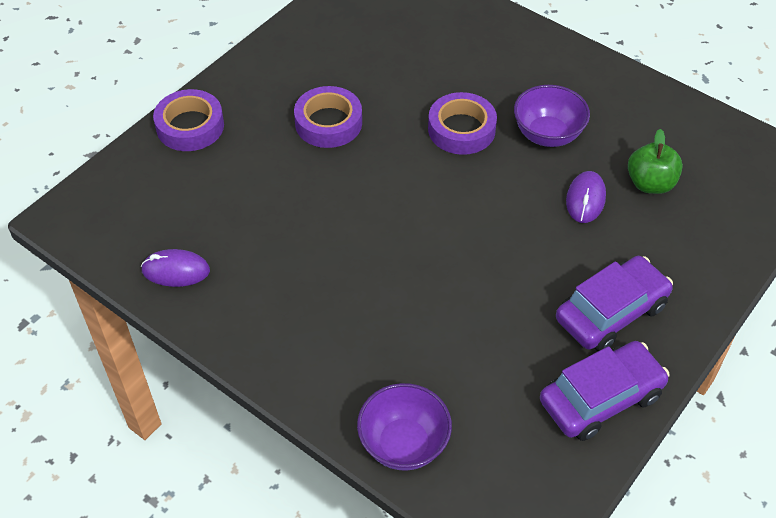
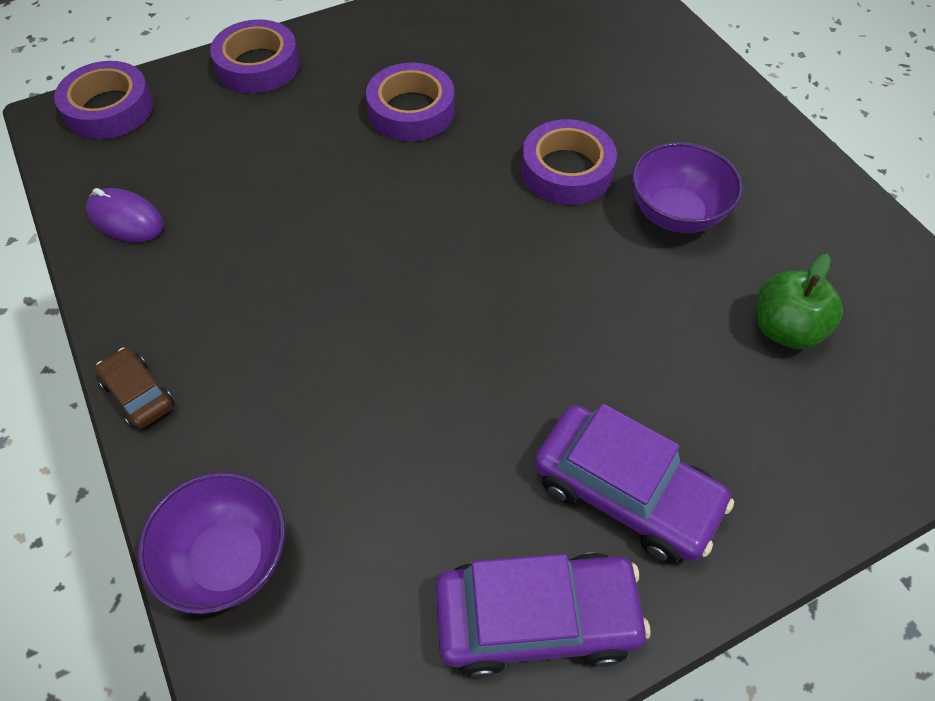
camera: 25 degrees right, 5 degrees up
purple car [556,256,673,351] -> purple car turned 45 degrees clockwise [534,404,734,563]
purple mouse [566,171,606,223] -> none
none -> purple tape [54,61,154,139]
none -> brown car [95,348,174,429]

